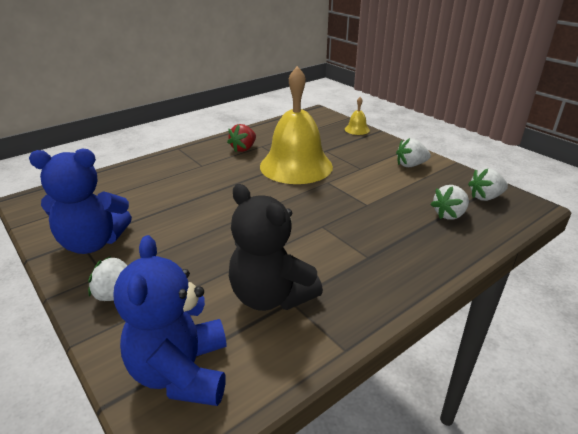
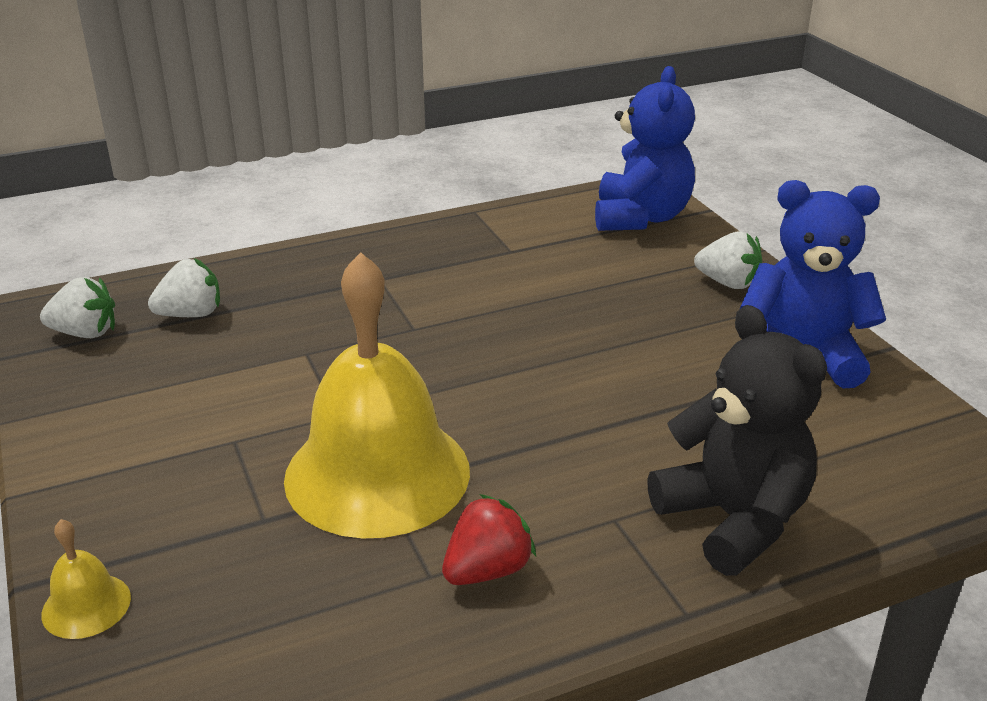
camera: 165 degrees left, 0 degrees up
black teddy bear [229,184,323,311] -> black teddy bear moved to [647,305,827,576]
white strawberry [396,138,431,167] -> none

